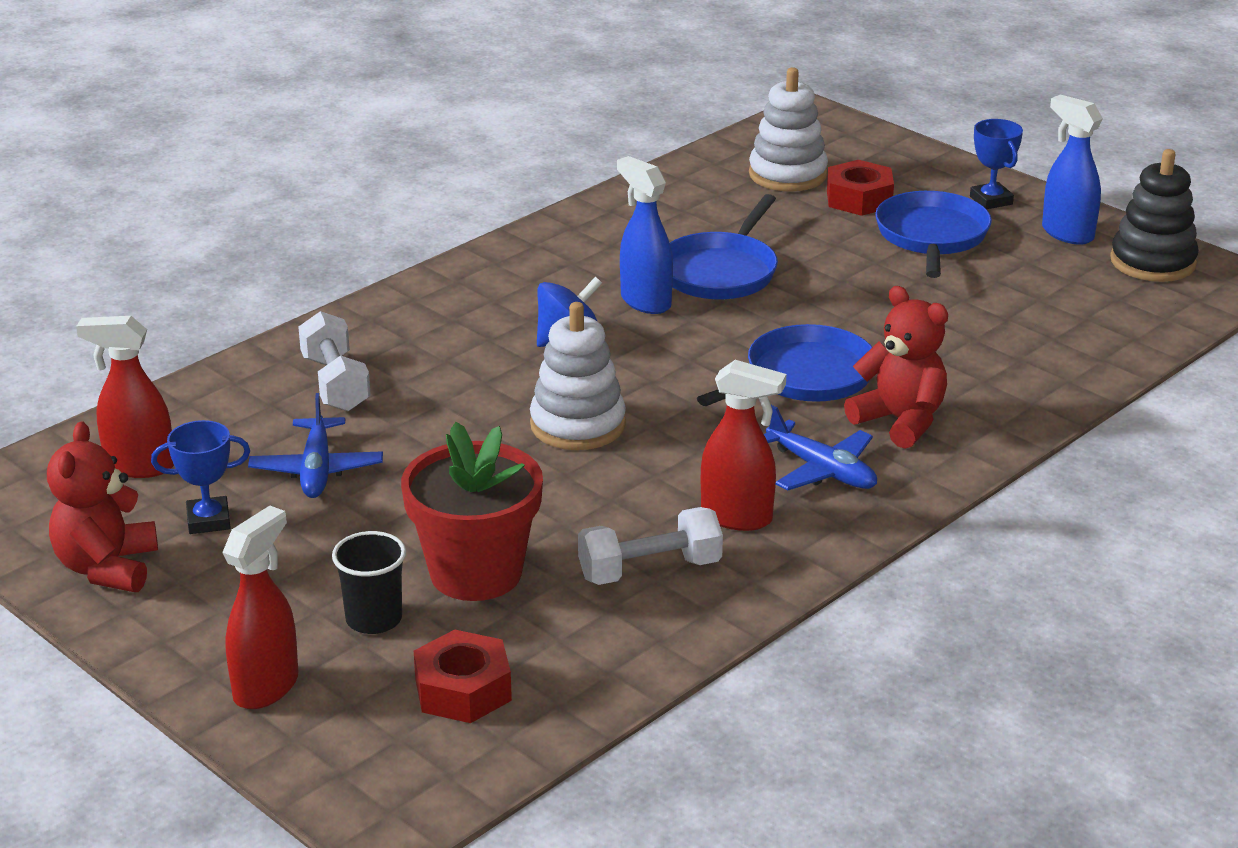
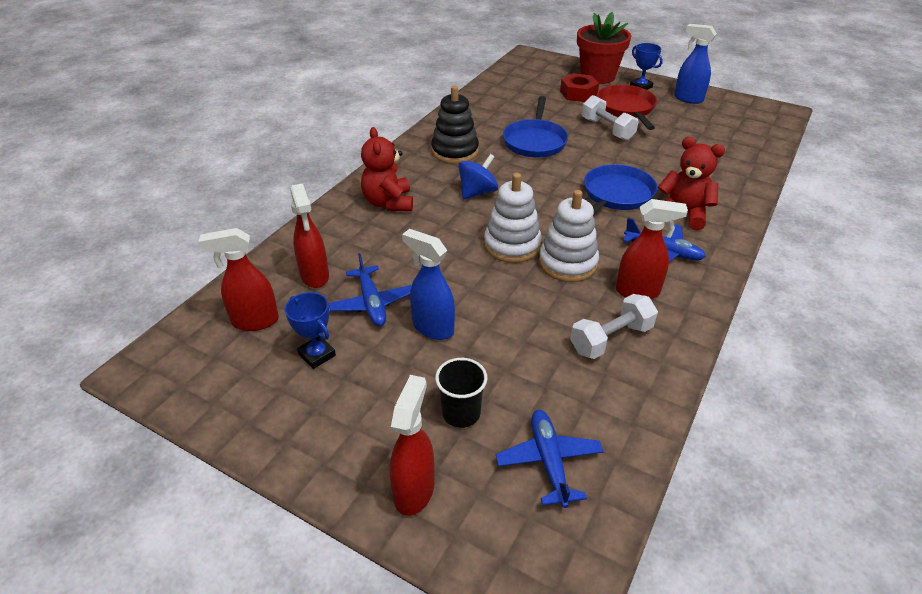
camera: 15 degrees left, 10 degrees up
red teddy bear [47,421,158,592] -> red teddy bear moved to [361,127,413,211]
blue trophy [151,420,250,534] -> blue trophy turned 75 degrees clockwise [285,292,336,369]
white dumbbell [298,311,371,411] -> white dumbbell moved to [582,95,639,141]
red flower pot [401,422,543,601] -> red flower pot moved to [577,12,631,84]
red nut [414,629,512,723] -> blue plane [496,410,603,508]
blue spray bottle [617,156,673,314] -> blue spray bottle moved to [402,229,455,340]
white stacking toy [749,68,828,192] -> white stacking toy moved to [539,190,599,282]
blue pan [875,191,992,278] -> red pan [596,85,657,130]
black stacking toy [1110,149,1199,282] -> black stacking toy moved to [431,86,479,164]
none -> red spray bottle [290,183,329,288]

